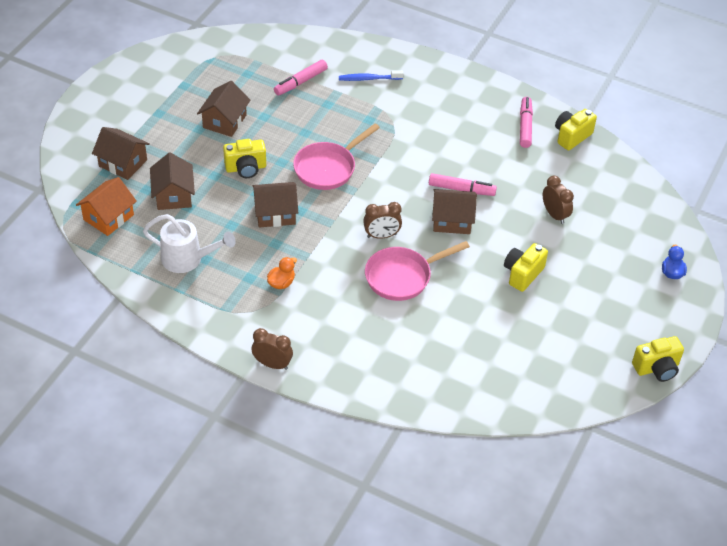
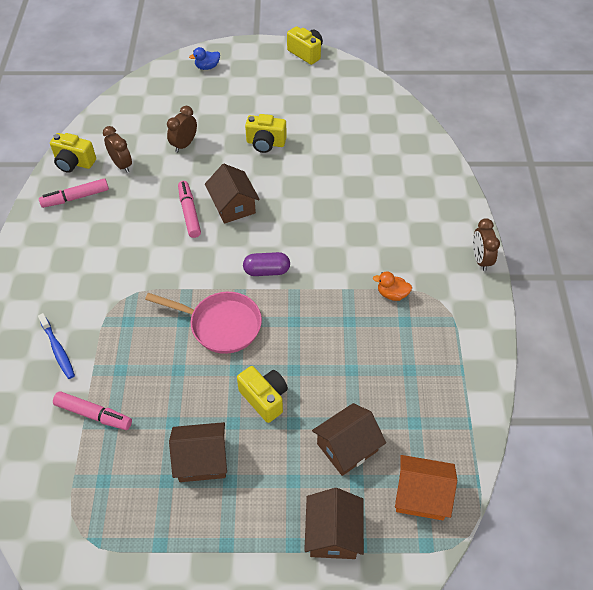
camera: 115 degrees left, 5 degrees up
white watering can [143,214,236,273] -> none
brown house [252,182,298,228] -> none
brown clock [363,202,402,239] -> brown clock moved to [103,126,132,173]
pink pan [365,241,470,301] -> none
none -> purple capsule [243,252,290,276]

